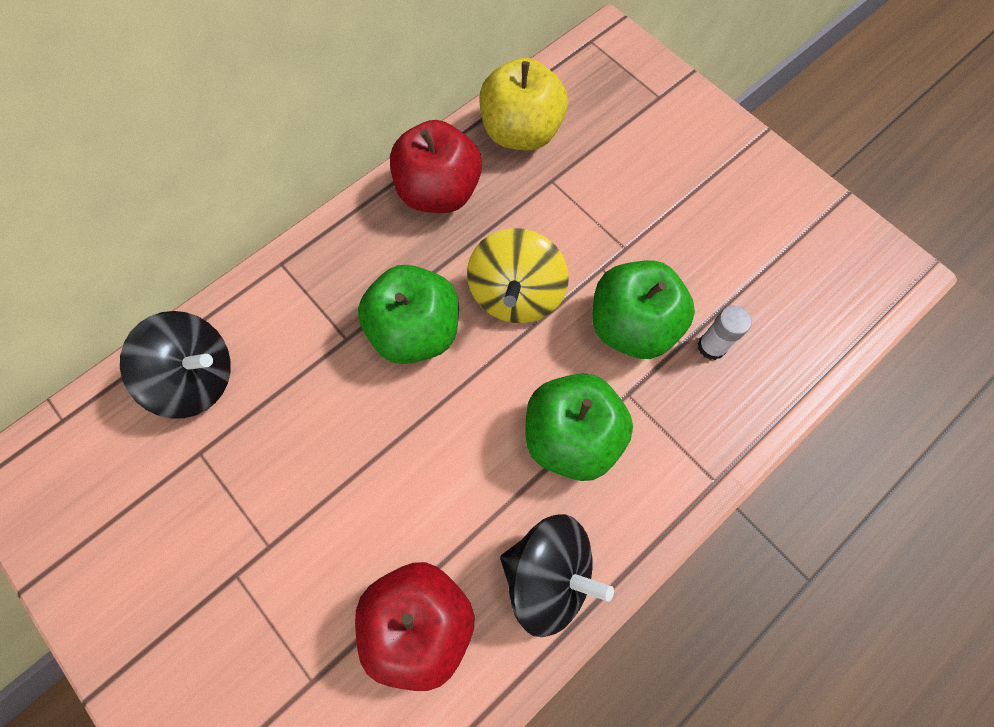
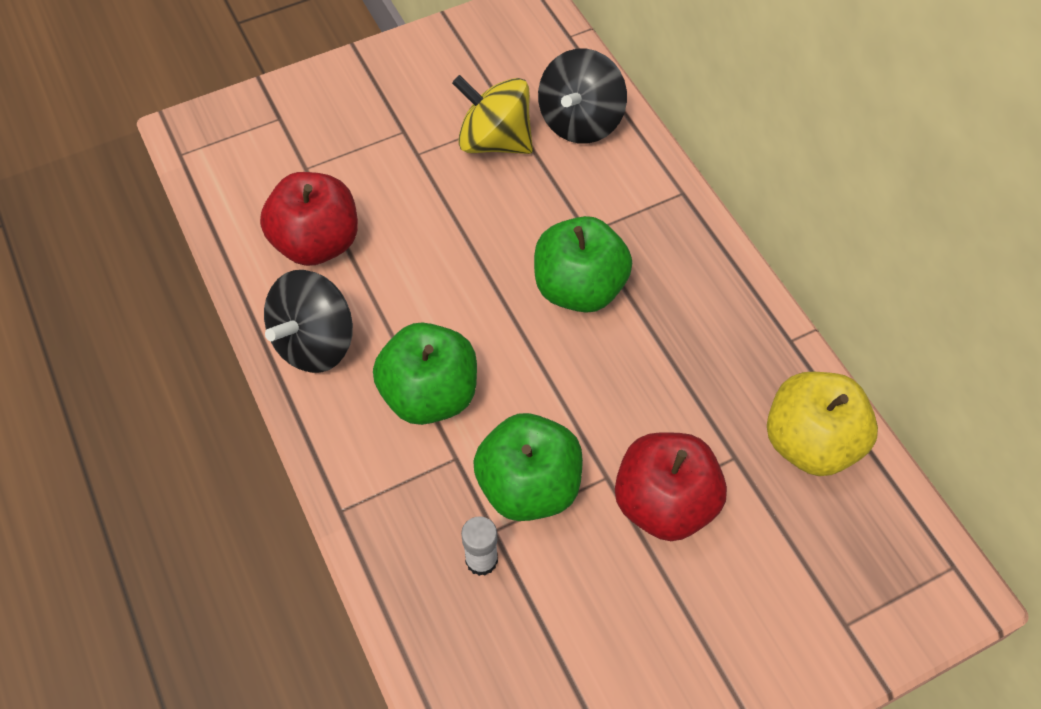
camera: 105 degrees right, 10 degrees down
red apple [390,120,482,213] -> red apple moved to [615,432,727,541]
yellow spinning top [467,228,569,323] -> yellow spinning top moved to [452,75,533,154]

